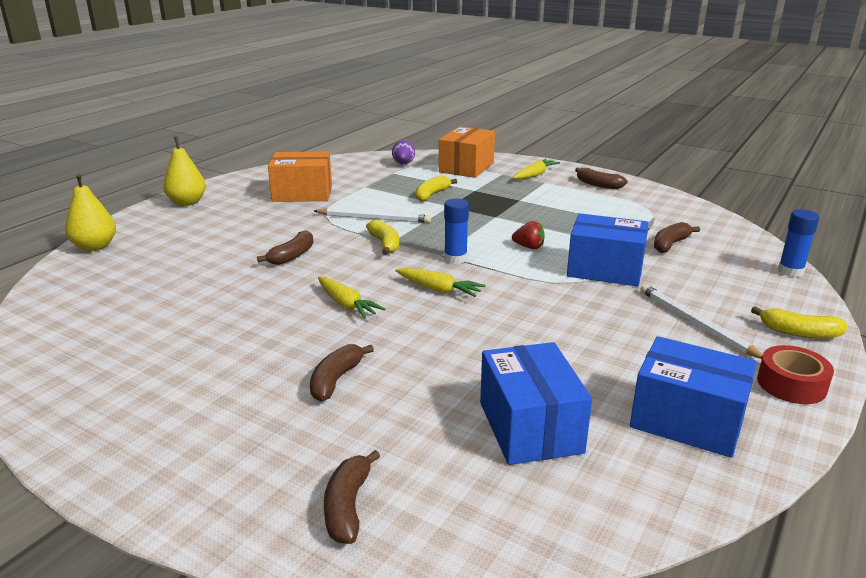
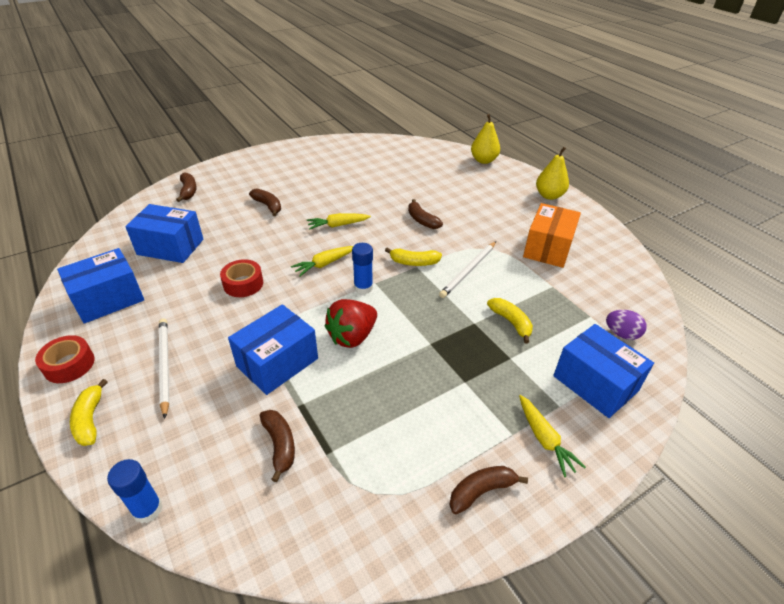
camera: 115 degrees right, 15 degrees up
brown banana [324,450,380,544] -> brown banana turned 45 degrees clockwise [176,172,197,202]
orange box [439,126,495,178] -> blue box [553,324,654,418]
red strawberry [512,221,545,249] -> red strawberry [325,299,377,348], size x1.81
white pencil [640,284,763,359] -> white pencil turned 105 degrees counterclockwise [159,318,170,419]
yellow banana [751,306,848,338] -> yellow banana turned 60 degrees counterclockwise [70,379,108,446]
none -> red tape [220,259,263,297]

